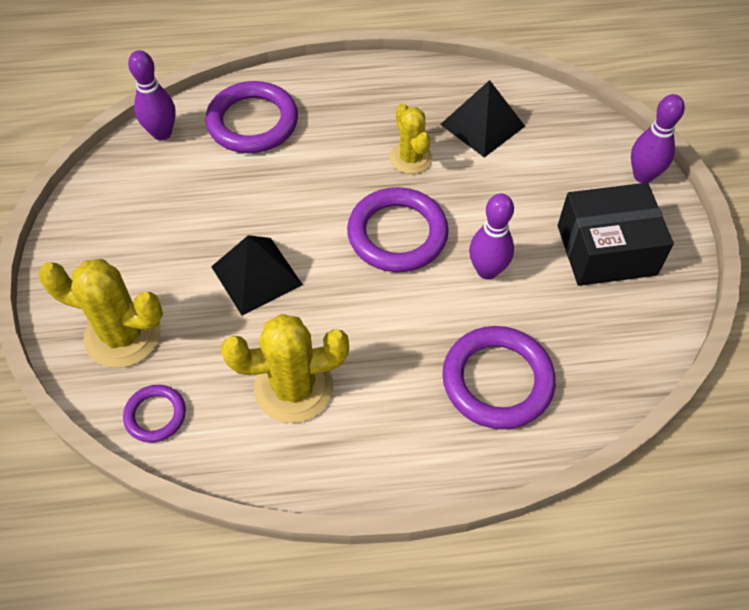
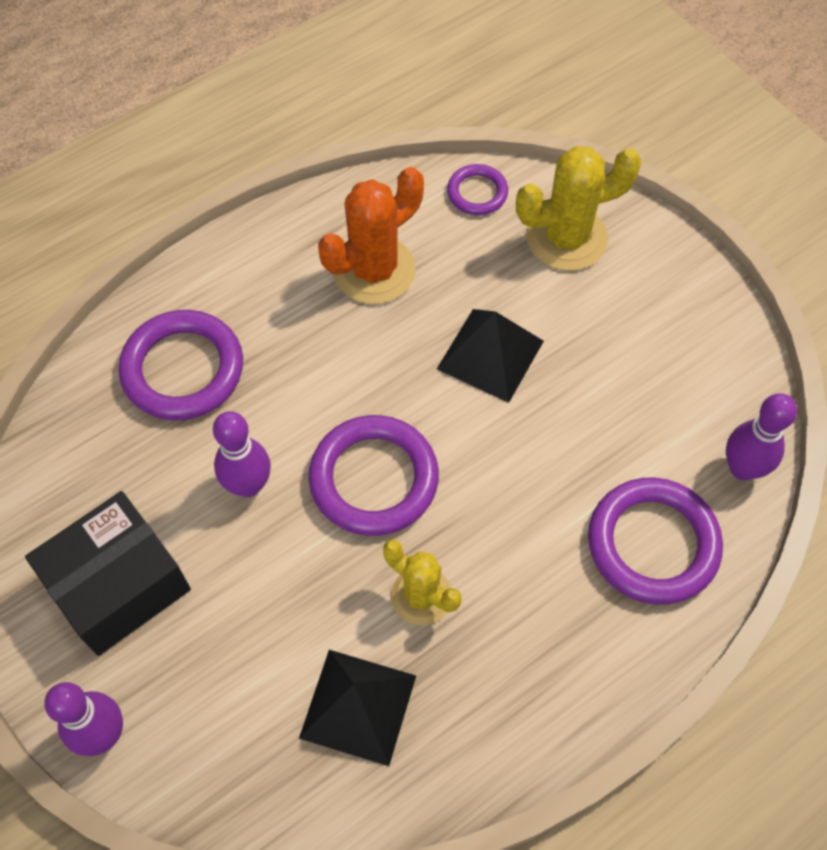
camera: 150 degrees right, 5 degrees up
yellow cactus [221,314,349,423] -> orange cactus [318,167,424,304]

